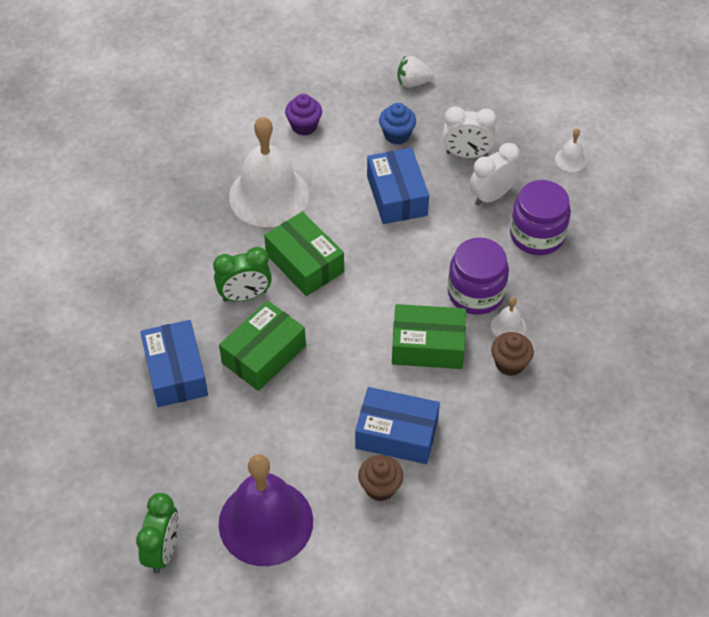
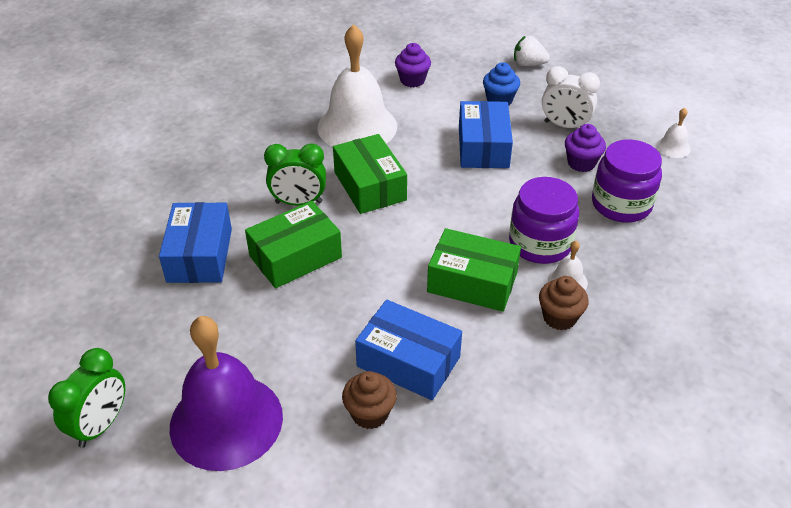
camera: 15 degrees right, 10 degrees down
white clock [469,143,520,206] -> purple cupcake [565,124,606,172]

